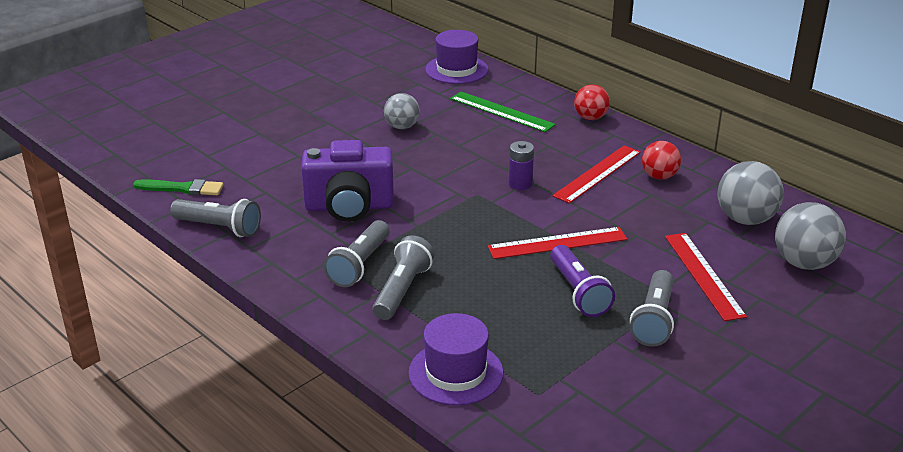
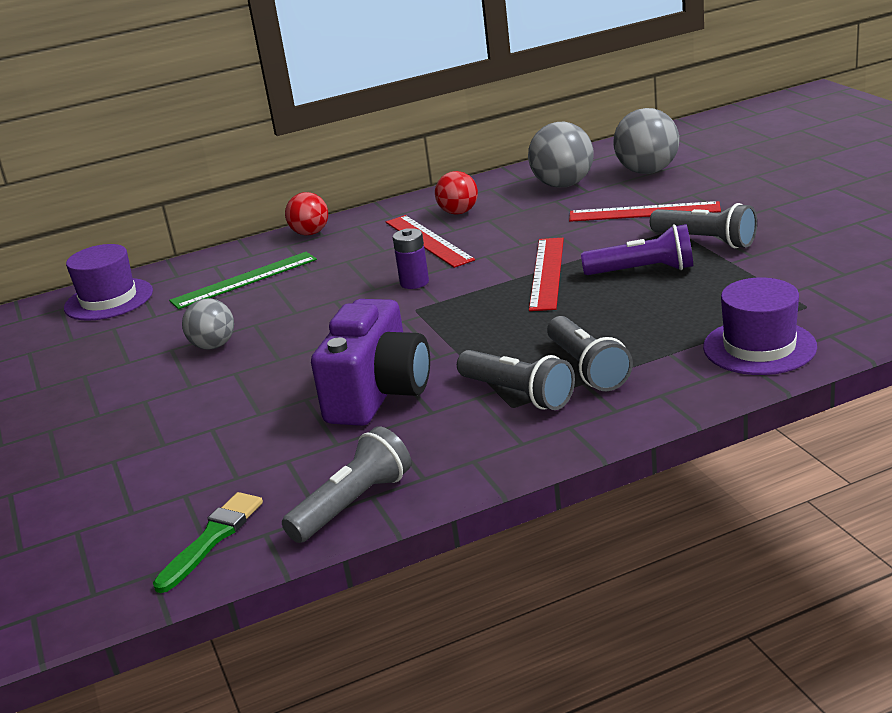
camera: 65 degrees left, 5 degrees down
grey flashlight [373,235,434,320] -> grey flashlight turned 150 degrees counterclockwise [547,316,633,391]

